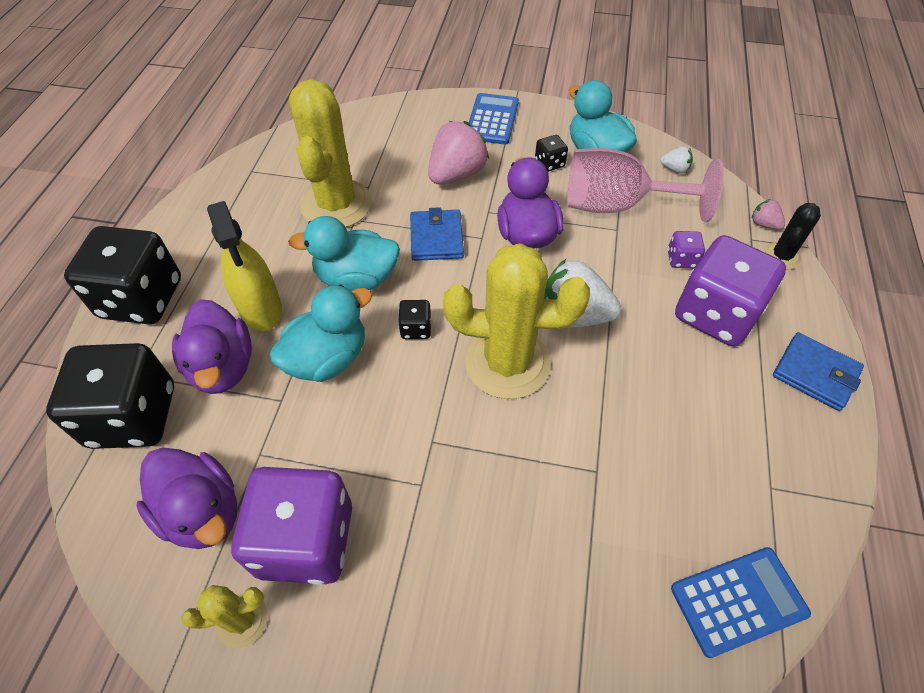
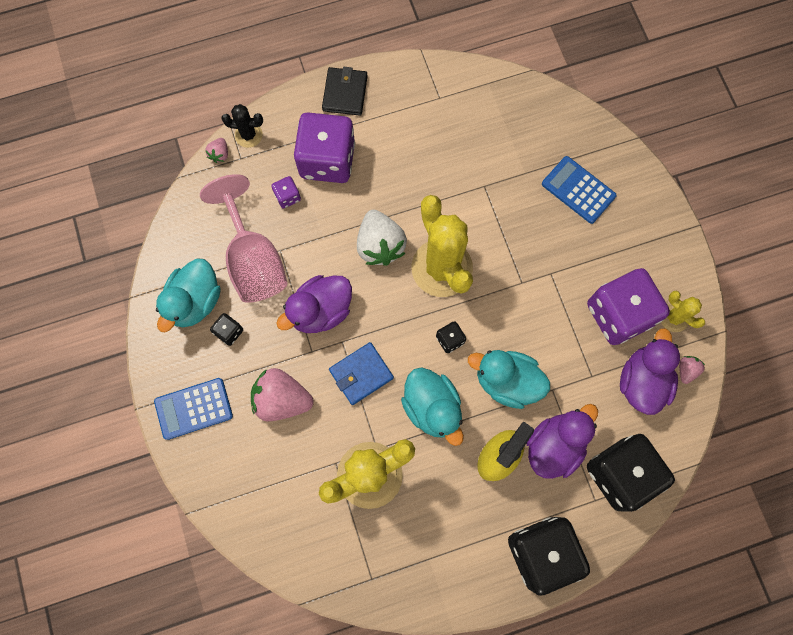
camera: 120 degrees left, 20 degrees up
white strawberry [660,146,693,174] -> none
blue calculator [671,547,811,658] -> blue calculator moved to [542,156,617,224]
blue wallet [773,332,864,411] -> black wallet [322,67,368,116]
none -> pink strawberry [679,356,705,384]

